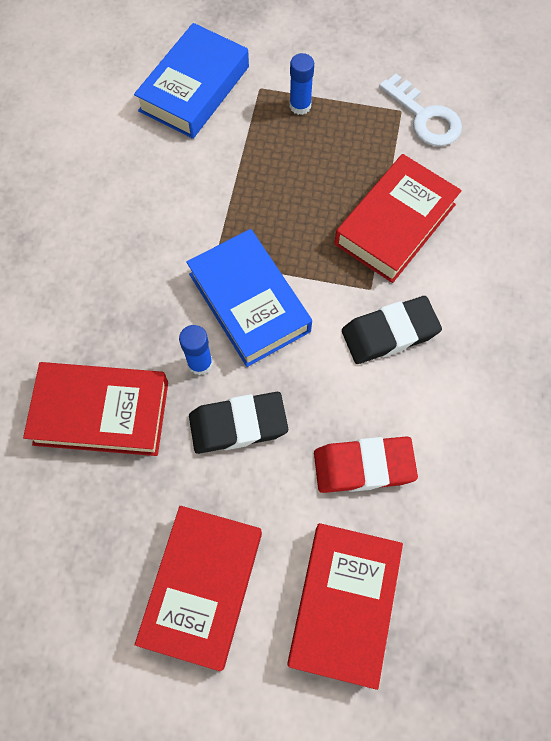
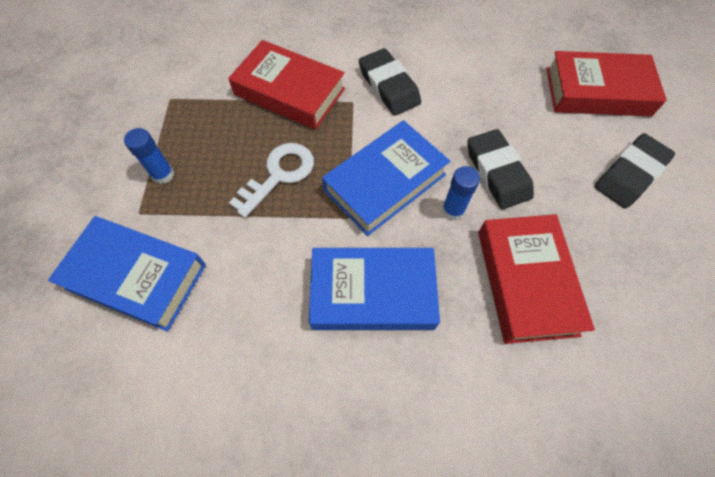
camera: 100 degrees left, 5 degrees down
red book [135,506,262,671] -> black eraser [595,133,675,208]
red eraser [314,437,418,493] -> none
white key [379,74,462,146] -> white key moved to [229,143,314,218]
none -> blue book [309,248,440,330]

